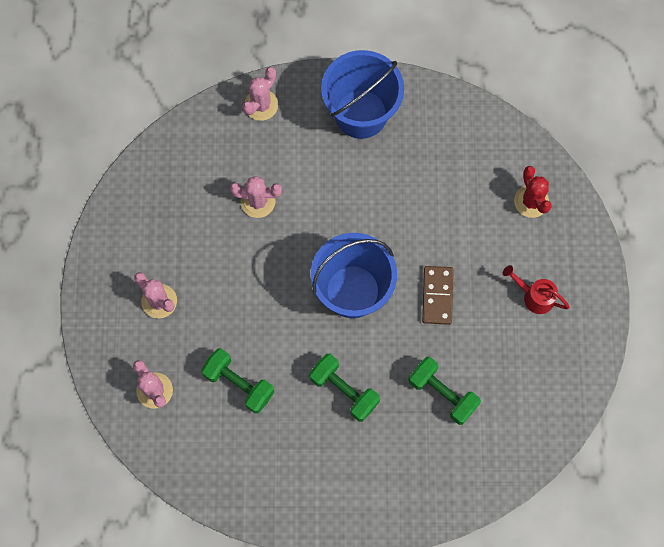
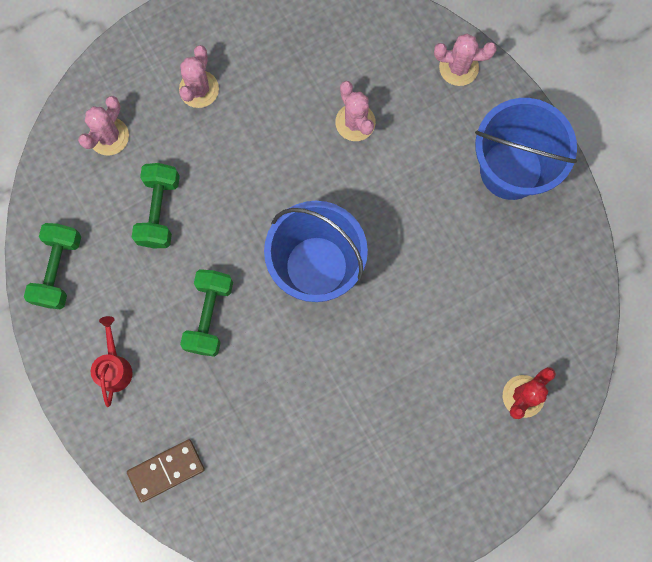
camera: 60 degrees right, 5 degrees up
green dumbbell [408,357,481,425] -> green dumbbell moved to [24,223,81,310]
brown domino [422,266,453,325] -> brown domino moved to [127,439,205,503]
red watering can [503,265,570,314] -> red watering can moved to [91,316,133,407]

